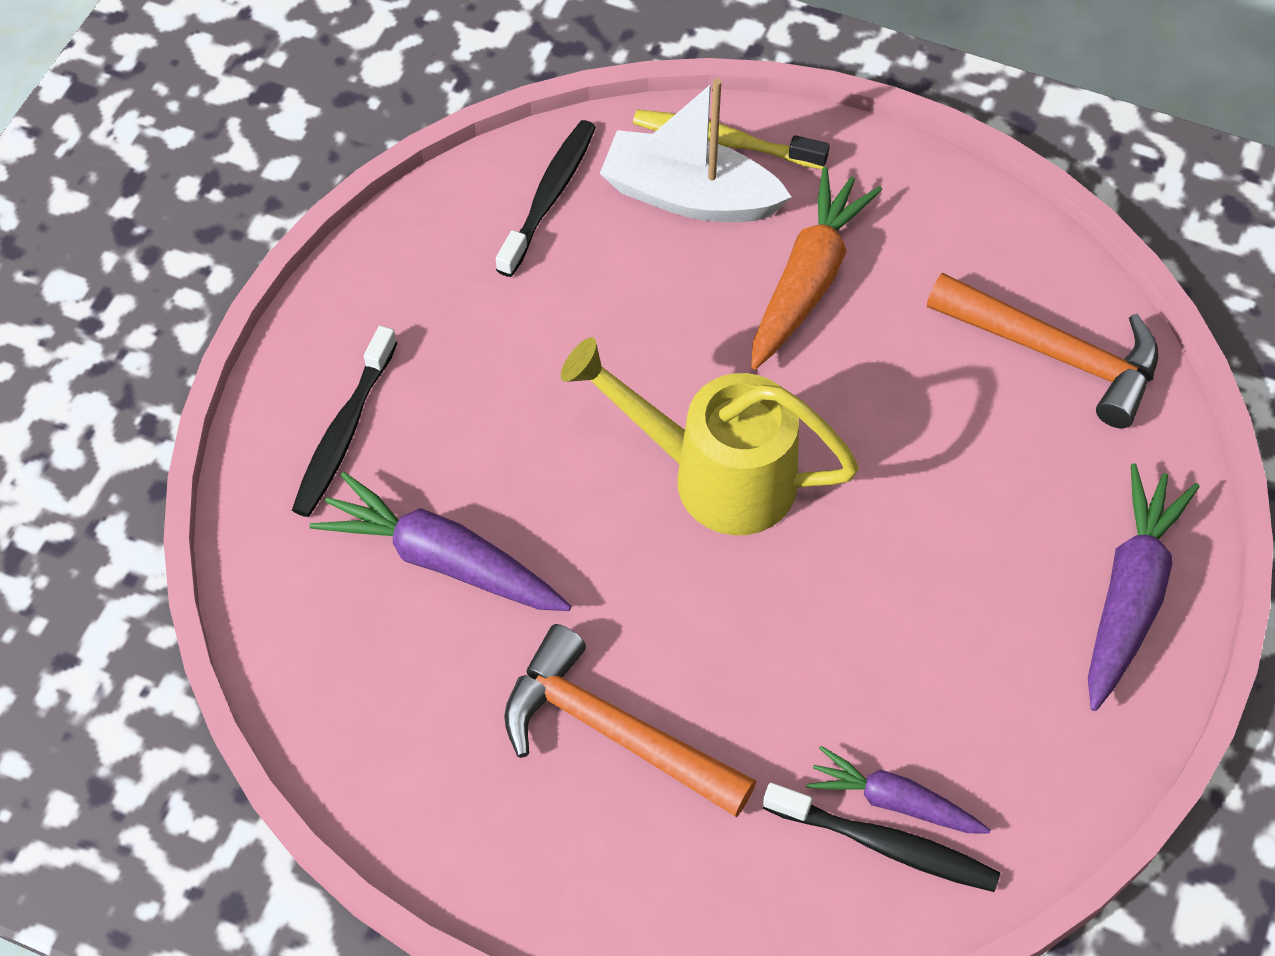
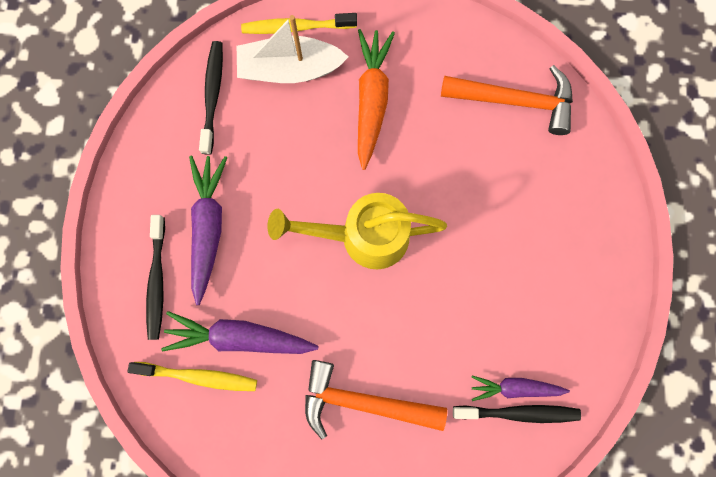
camera: 20 degrees left, 20 degrees up
purple carrot [1088,463,1200,711] -> purple carrot moved to [189,156,228,305]
none -> yellow toothbrush [127,362,257,391]

